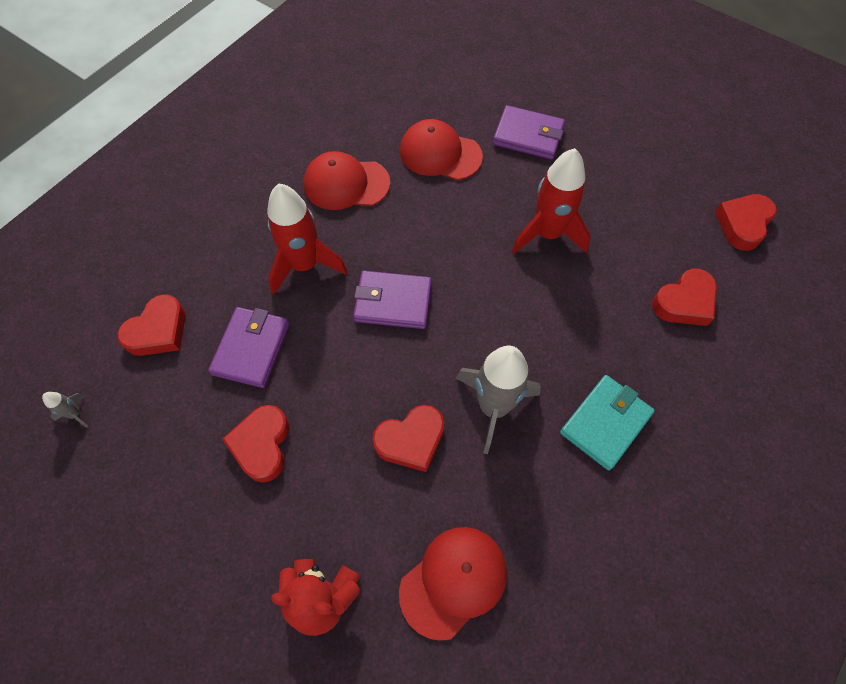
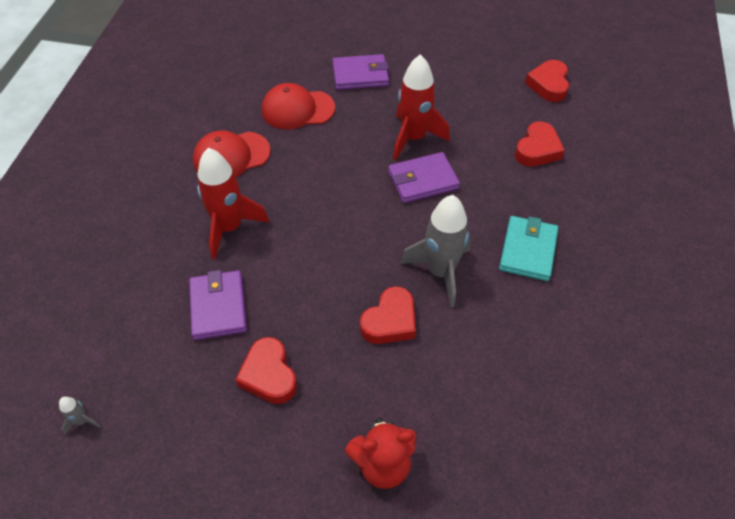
camera: 25 degrees left, 10 degrees down
red heart [117,294,186,356] -> none
purple wallet [353,271,432,329] -> purple wallet moved to [388,152,460,203]
red cap [399,527,507,641] -> none

